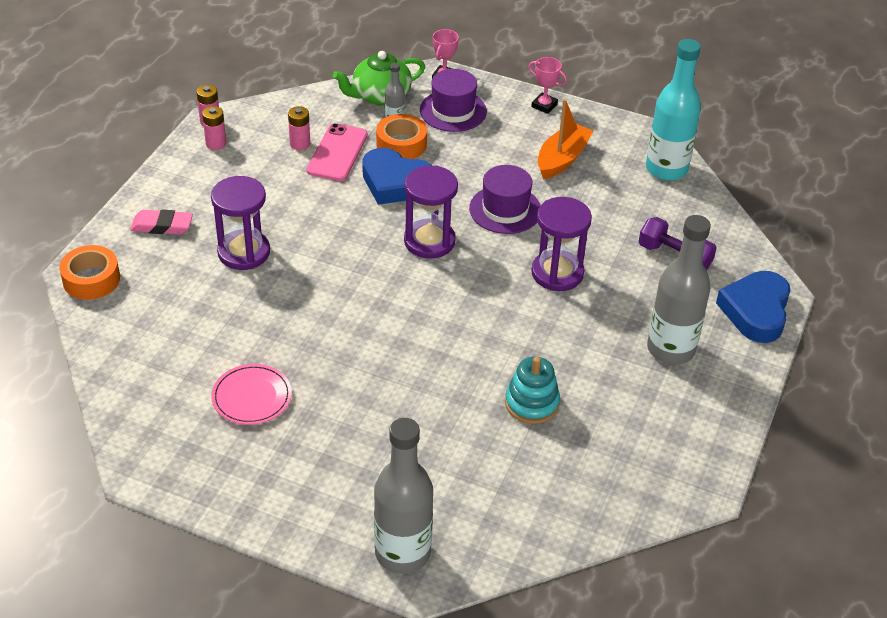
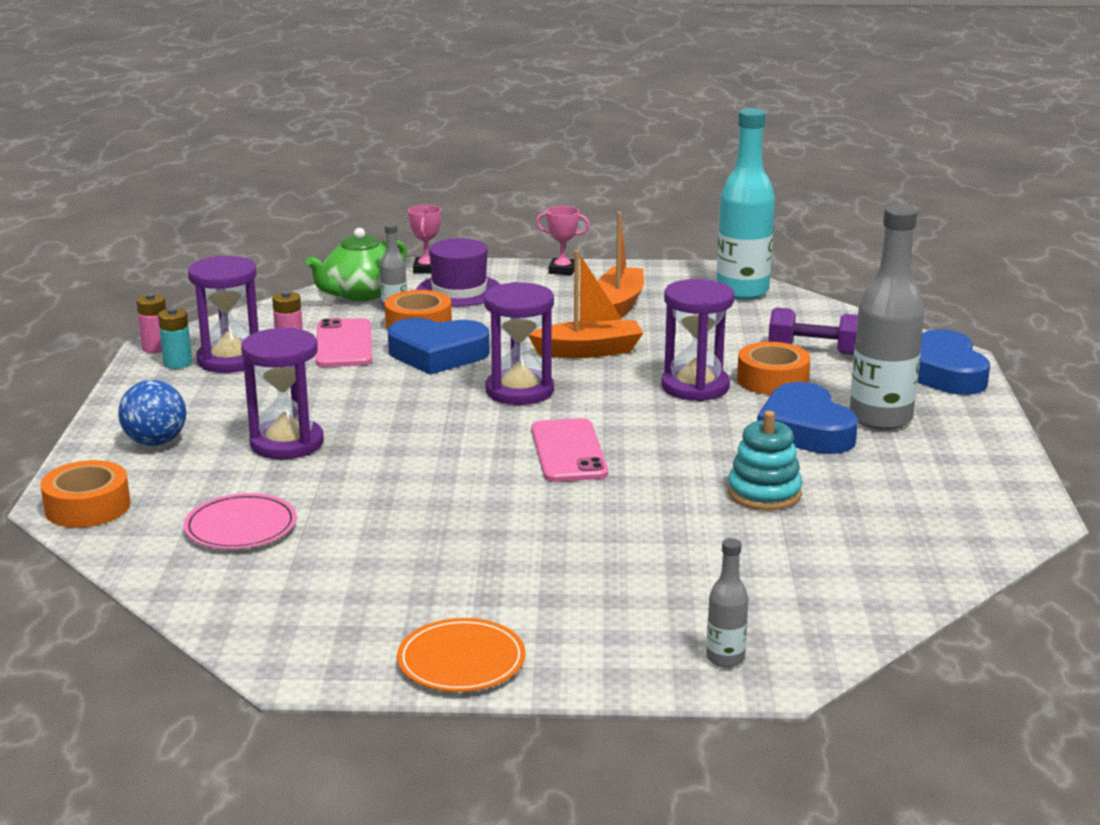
camera: 20 degrees left, 20 degrees down
pink eraser [130,209,193,235] -> blue ball [118,380,186,446]
pink battery [202,106,226,150] -> turquoise battery [158,308,192,369]
pink plate [211,364,292,425] -> pink plate moved to [183,493,297,549]
grey bottle [374,418,433,574] -> grey bottle [706,538,748,668], size x0.47
purple hat [469,165,541,234] -> orange boat [528,250,643,358]
none -> purple hourglass [188,256,259,373]
none -> orange plate [397,618,526,692]
none -> pink phone [531,418,608,482]
none -> orange tape [737,342,811,395]
none -> blue heart [757,382,858,454]

